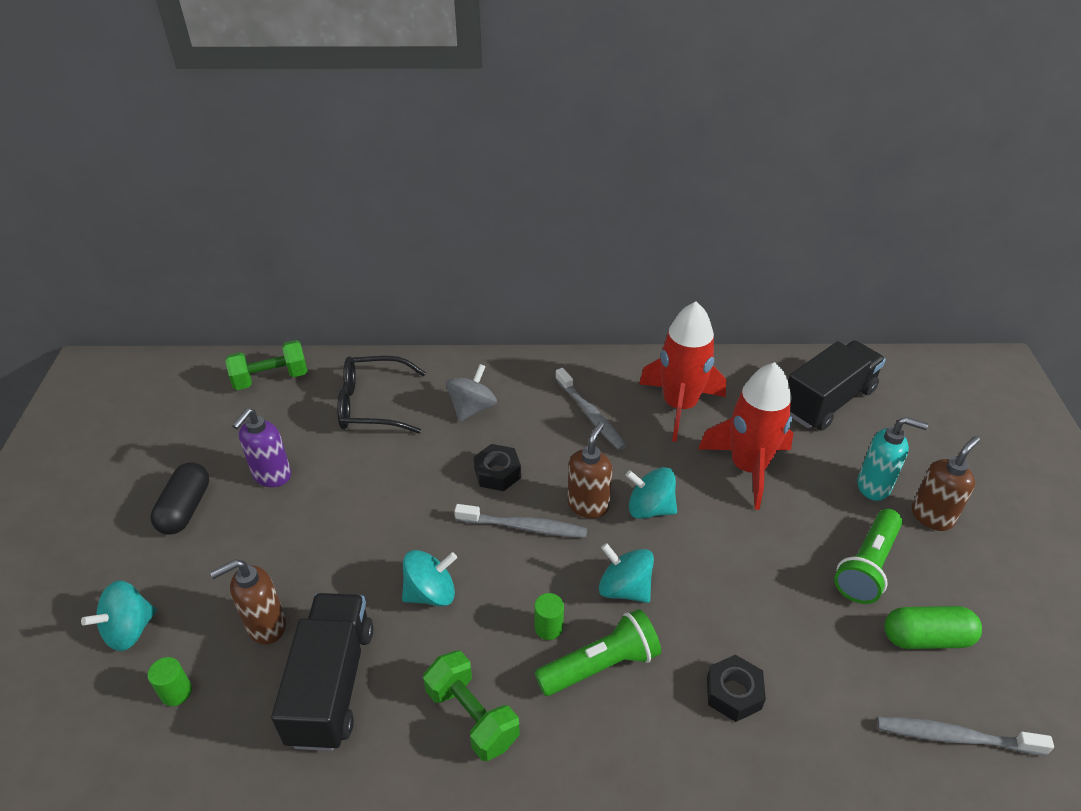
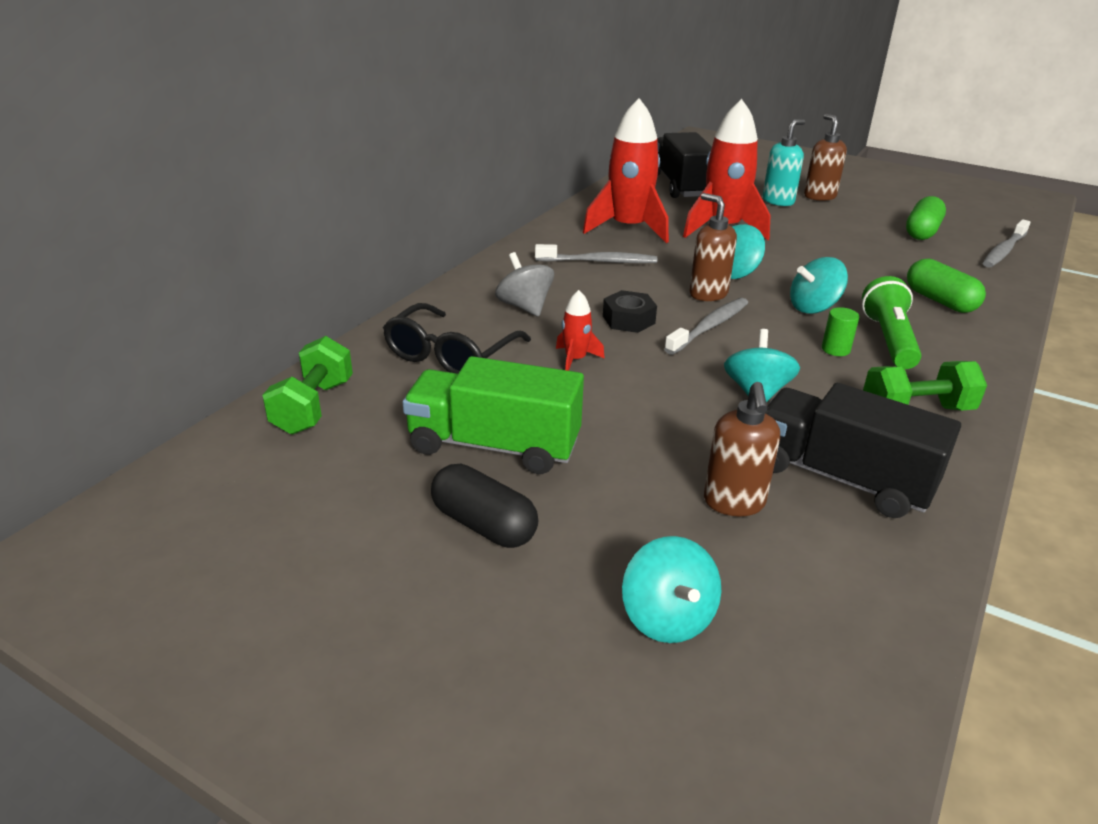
camera: 60 degrees left, 10 degrees down
green cylinder [148,657,192,706] -> none
purple soap dispenser [232,408,291,487] -> green truck [402,356,584,474]
black nut [707,655,766,722] -> green capsule [907,259,986,313]
green flashlight [834,509,903,604] -> none
none -> red rocket [556,290,605,371]

